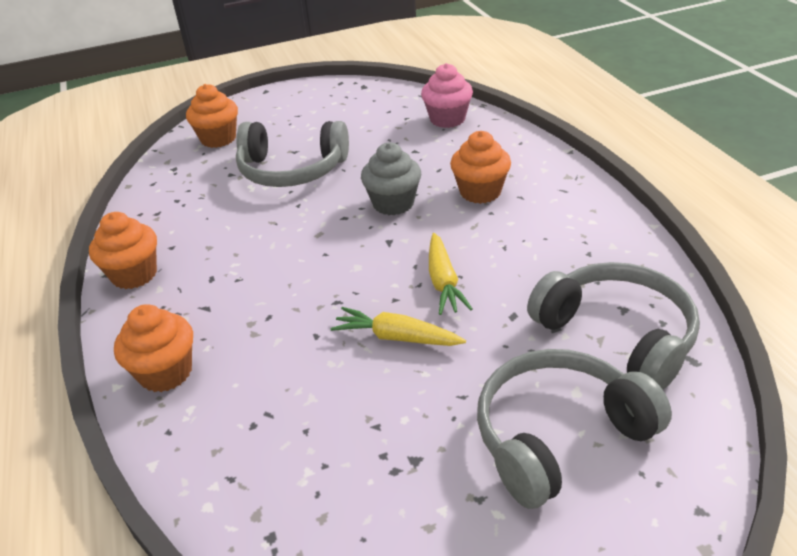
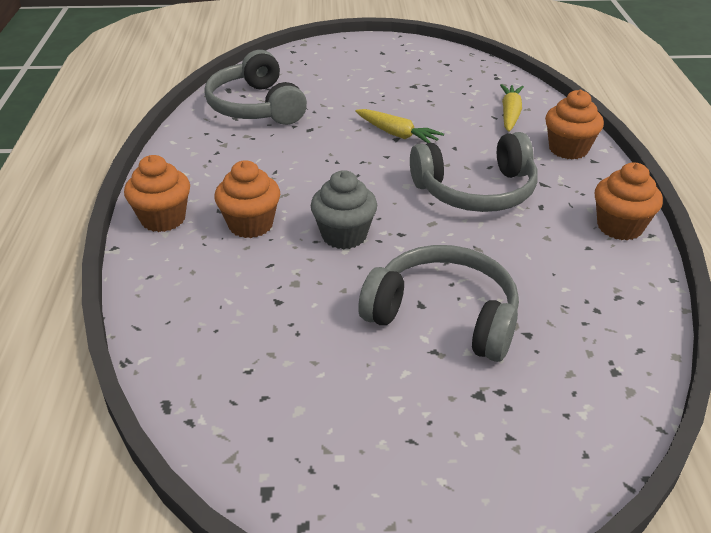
camera: 165 degrees left, 0 degrees up
orange cupcake [186,84,238,148] -> orange cupcake moved to [124,155,190,232]
pink cupcake [421,63,473,128] -> none
yellow carrot [429,233,472,315] -> yellow carrot moved to [500,84,524,132]
grey headphones [477,349,672,509] -> grey headphones moved to [410,132,538,212]

